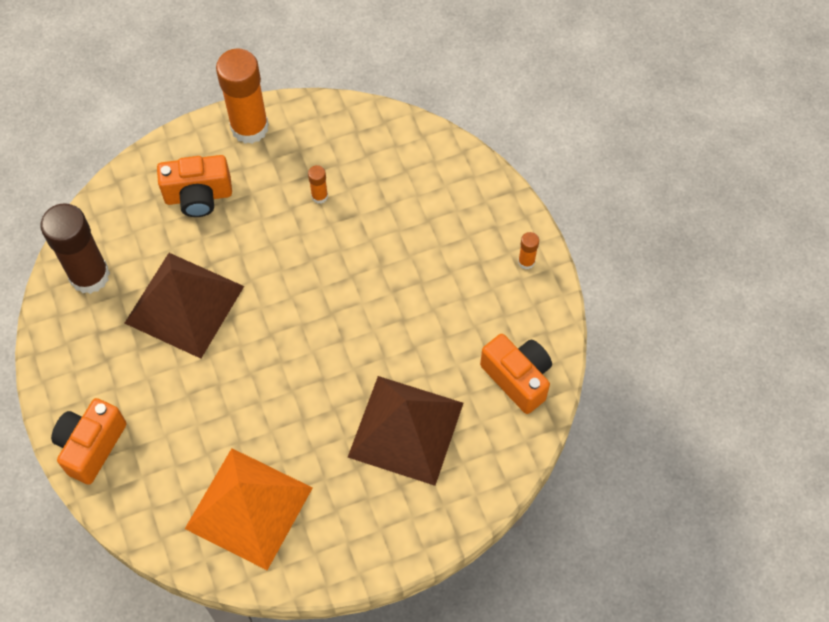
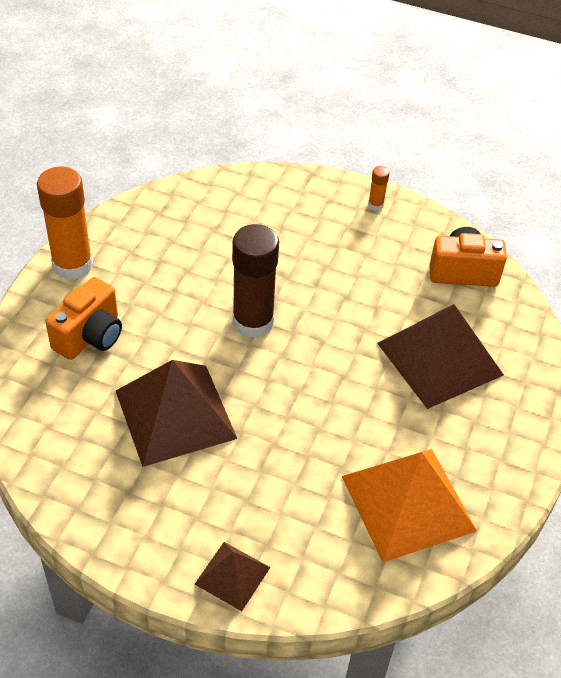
camera: 50 degrees left, 15 degrees down
brown glue stick [41,203,110,294] -> brown glue stick moved to [232,224,279,338]
orange camera [51,398,126,485] -> brown pyramid [195,542,270,611]
orange glue stick [308,165,328,204] -> none

